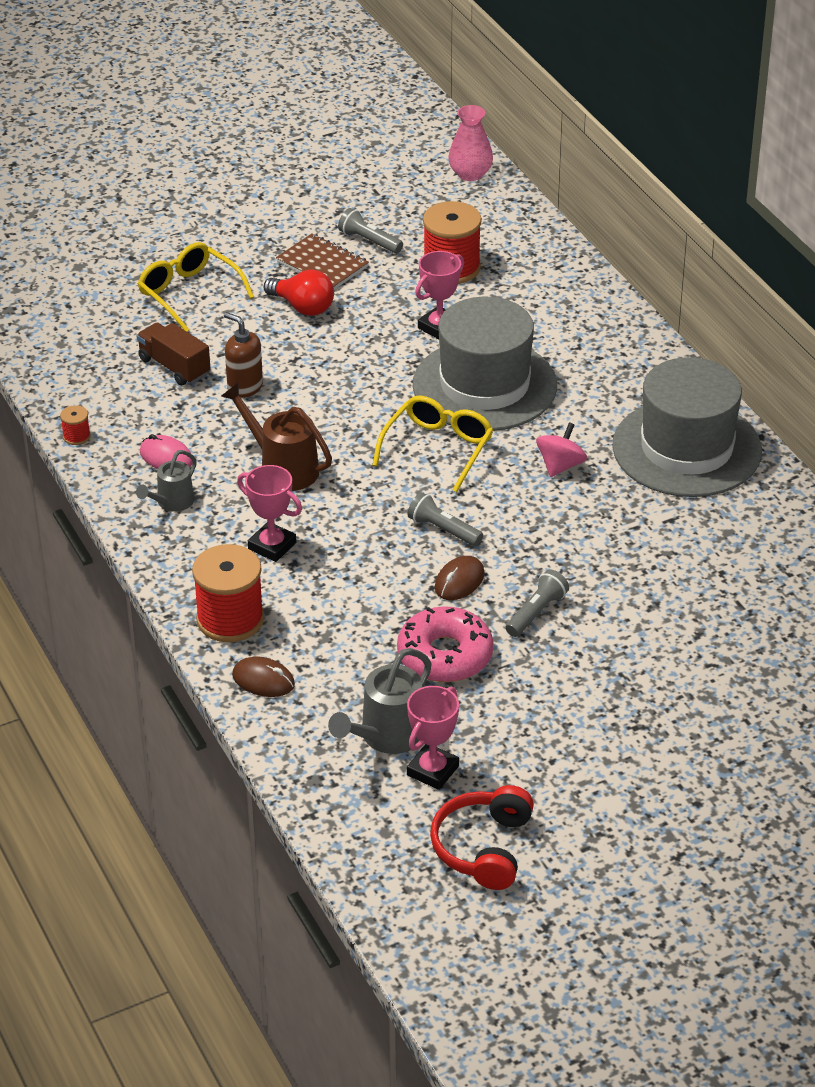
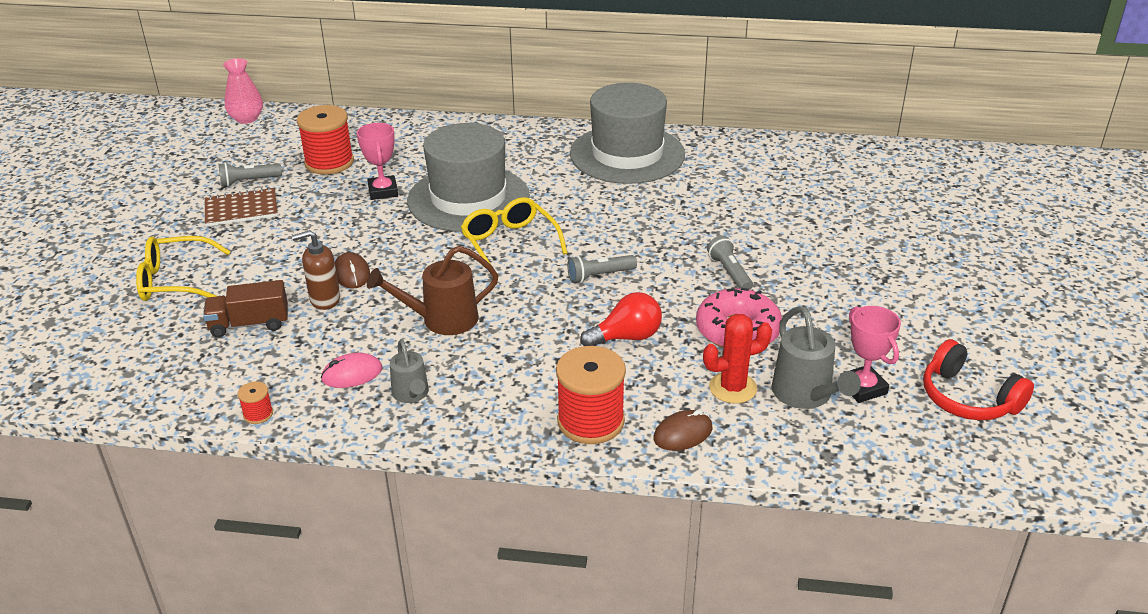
camera: 55 degrees left, 5 degrees down
pink trophy [237,465,302,562] -> none
red light bulb [264,269,334,316] -> red light bulb moved to [580,292,662,346]
brown mouse [435,556,484,600] -> brown mouse moved to [335,252,370,289]
pink spinning top [536,422,587,477] -> none
none -> red cactus [703,314,772,404]

